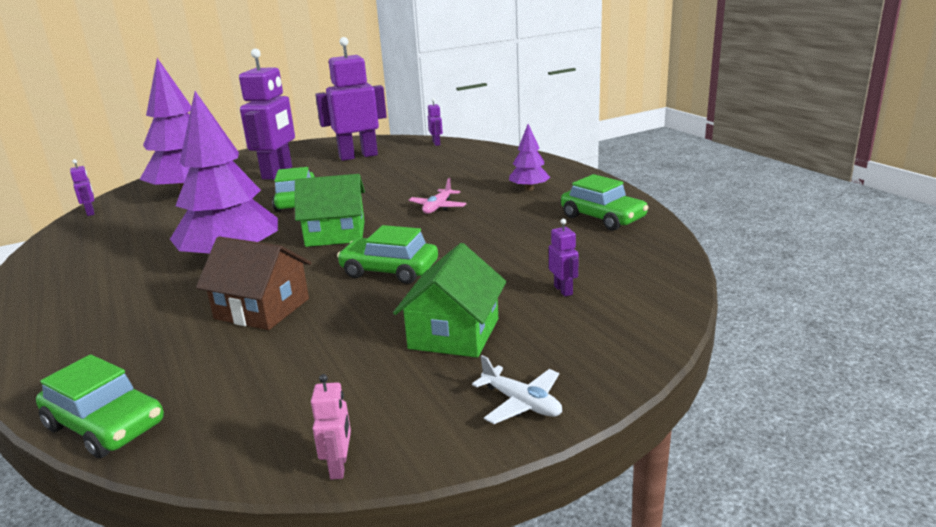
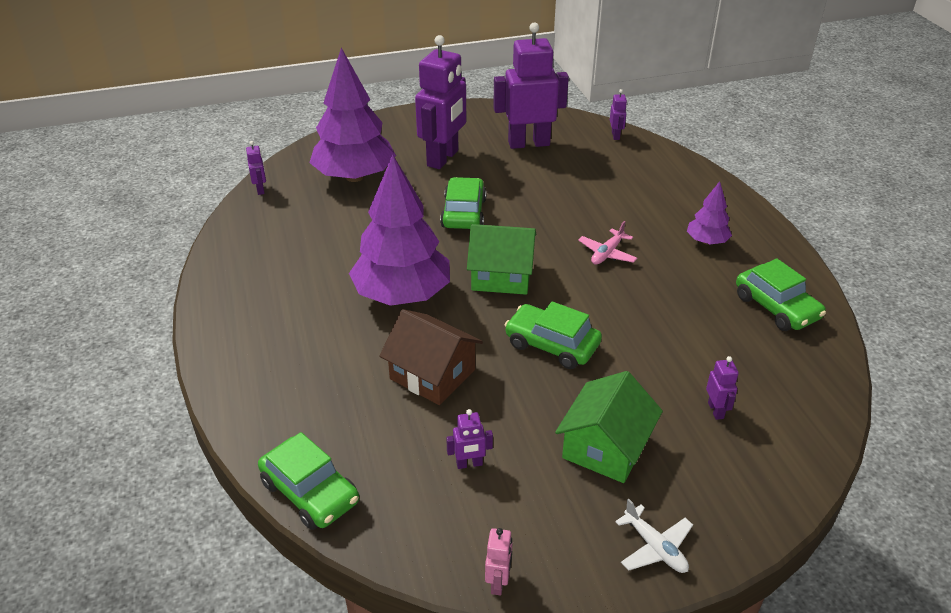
camera: 10 degrees right, 15 degrees up
none -> purple robot [446,409,493,469]

